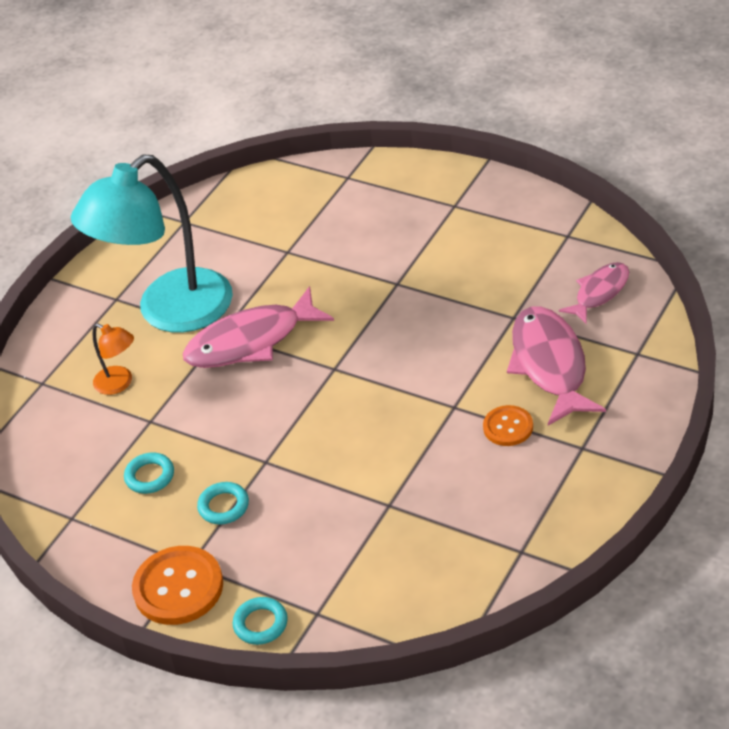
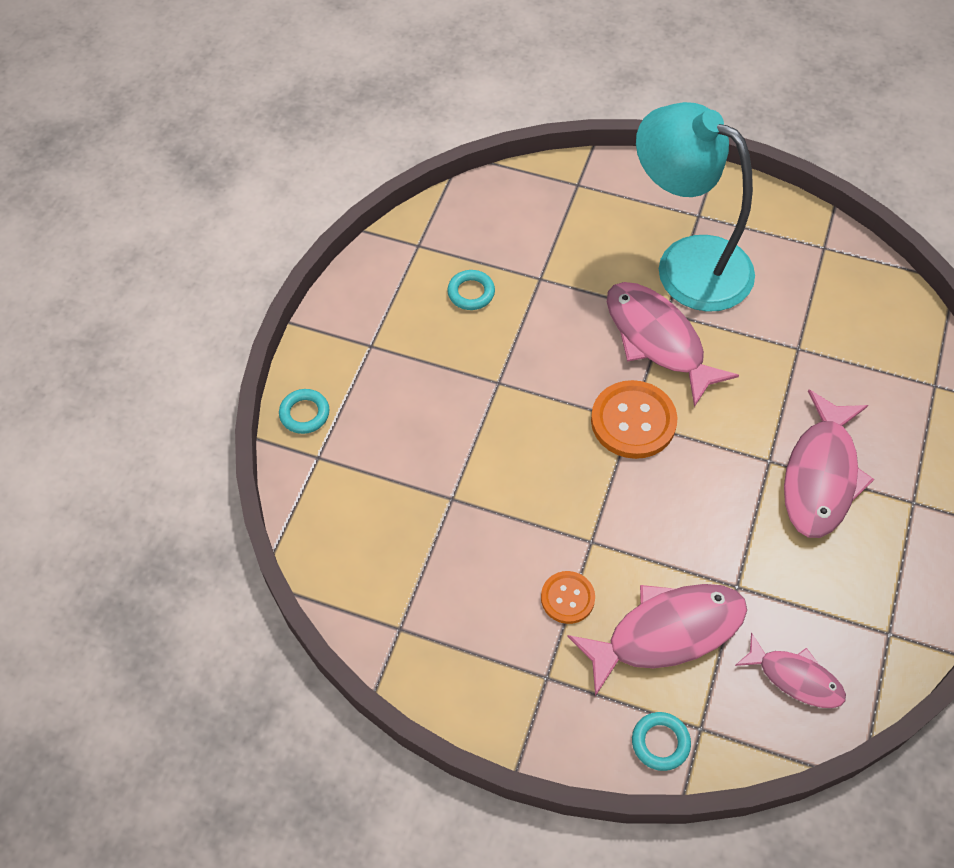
camera: 75 degrees right, 15 degrees up
orange lamp [92,323,134,395] -> none
orange button [132,546,223,625] -> orange button moved to [591,380,677,459]
turquoise ring [197,482,249,525] -> turquoise ring moved to [632,712,691,771]
none -> pink fish [784,390,874,538]

